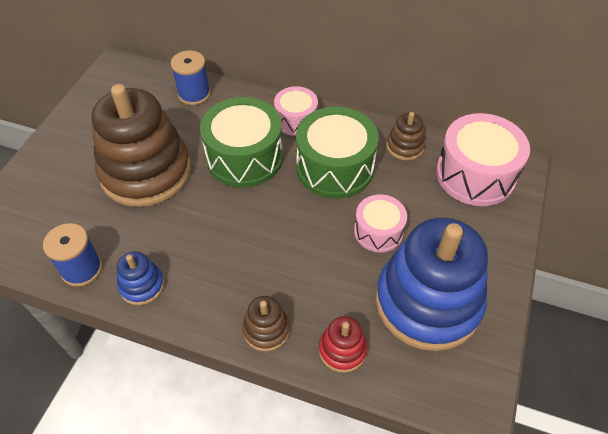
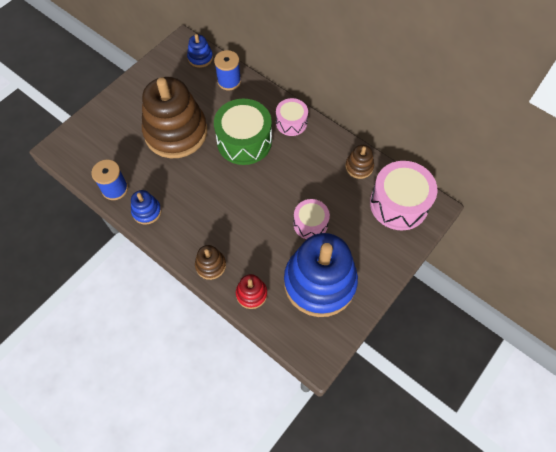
camera: 20 degrees right, 10 degrees up
green drum [296,107,379,199] -> none
none -> blue stacking toy [187,34,213,68]

